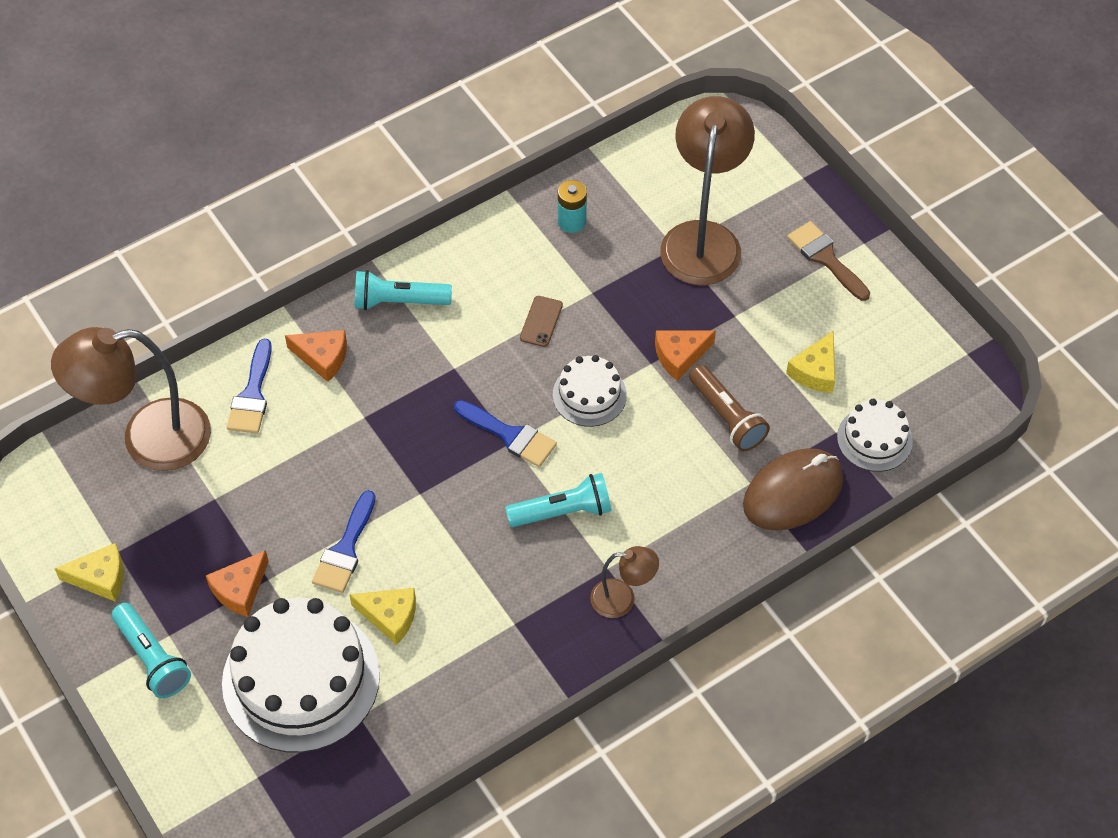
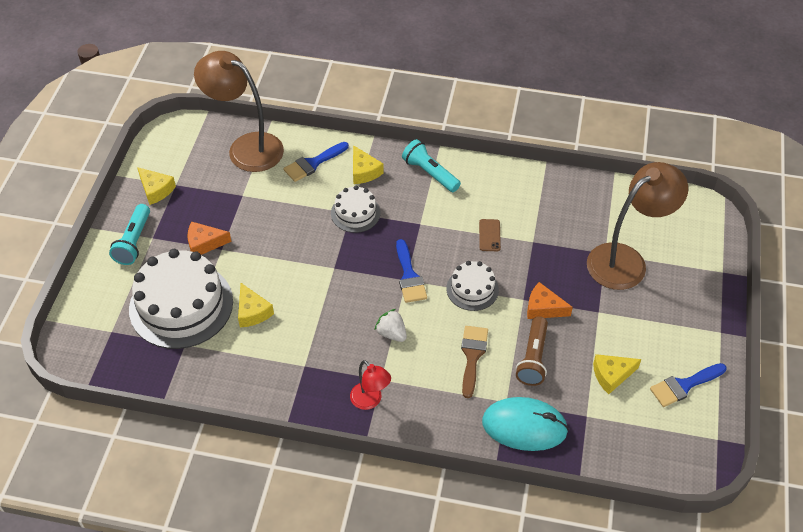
camera: 45 degrees right, 5 degrees down
orange cheese [285,330,347,382] -> yellow cheese [353,145,384,184]
blue brush [312,490,376,593] -> blue brush moved to [650,363,727,407]
turquoise flashlight [505,473,612,527] -> white strawberry [375,309,407,342]
brown phone [520,296,563,347] -> brown phone turned 60 degrees counterclockwise [479,219,501,251]
turquoise battery [558,180,587,233] -> none
brown lamp [590,546,659,618] -> red lamp [350,360,391,410]
brown mouse [743,448,844,531] -> turquoise mouse [482,397,569,451]
brown brush [787,221,870,301] -> brown brush moved to [461,326,488,398]
white cake [837,399,913,472] -> white cake moved to [331,186,381,233]

